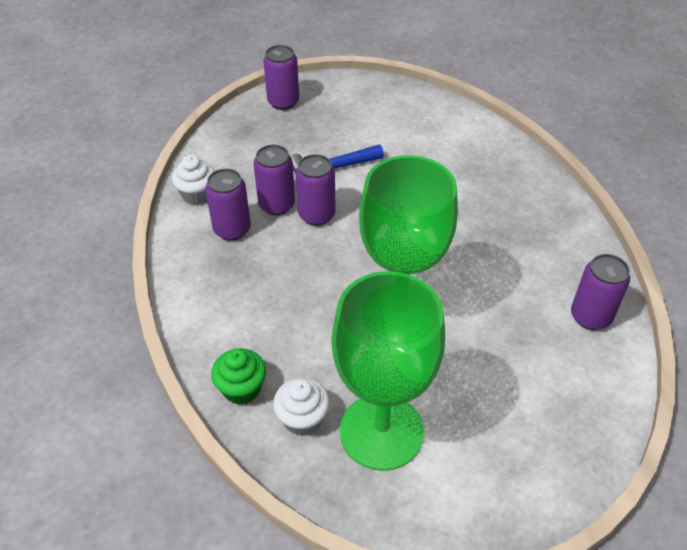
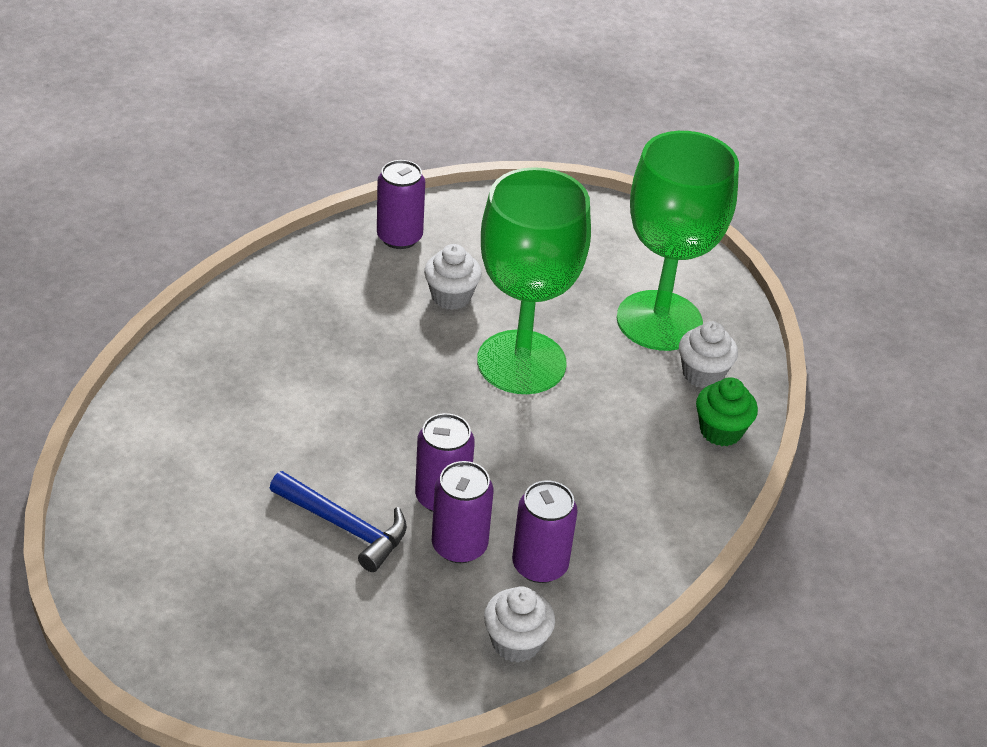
camera: 130 degrees left, 5 degrees down
purple can [263,45,299,110] -> none
none -> white cupcake [424,244,482,310]

